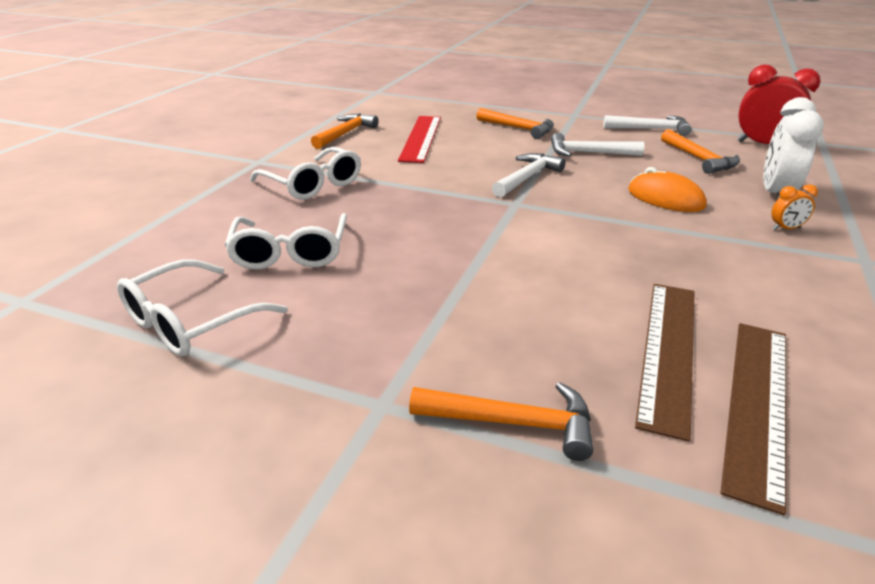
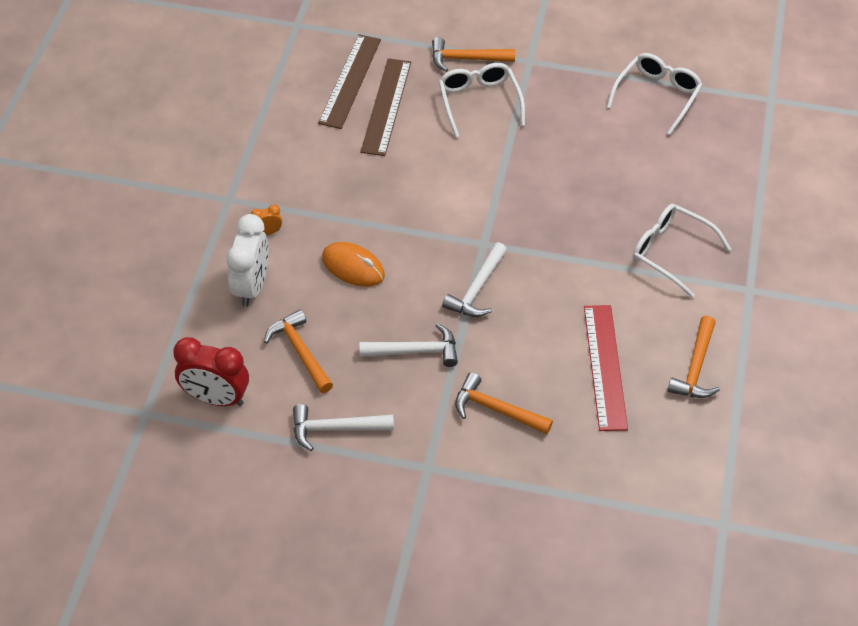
camera: 170 degrees right, 20 degrees up
white glasses [224,213,347,270] -> white glasses moved to [439,63,525,138]

